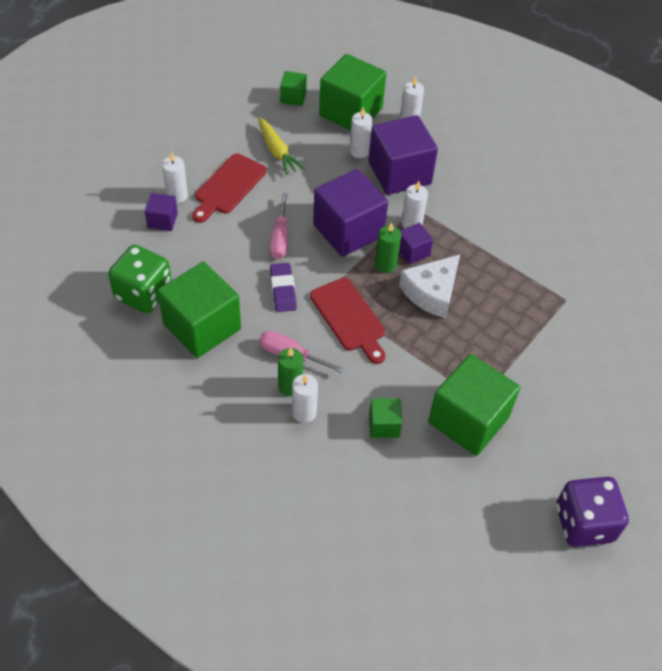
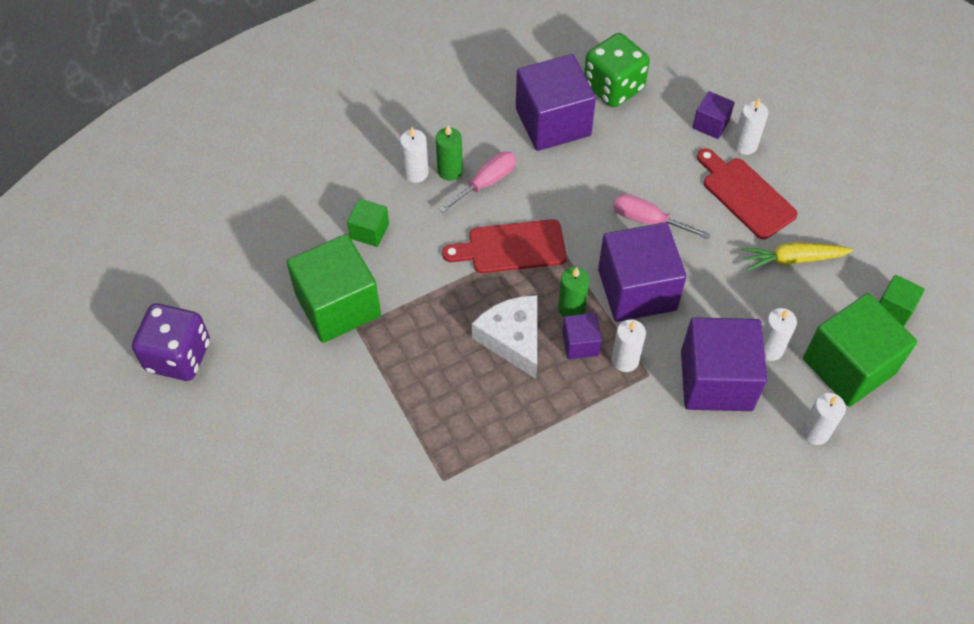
camera: 115 degrees right, 5 degrees up
green cube [157,262,241,358] -> purple cube [516,54,596,151]
purple eraser [270,263,297,312] -> none

